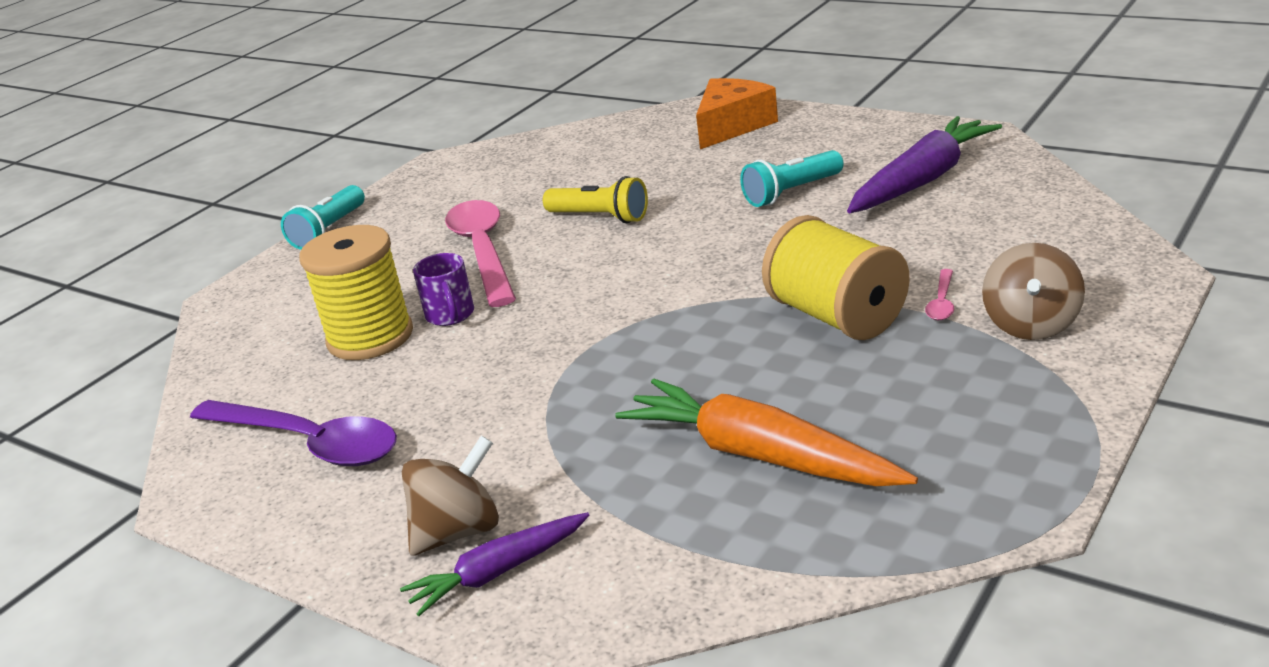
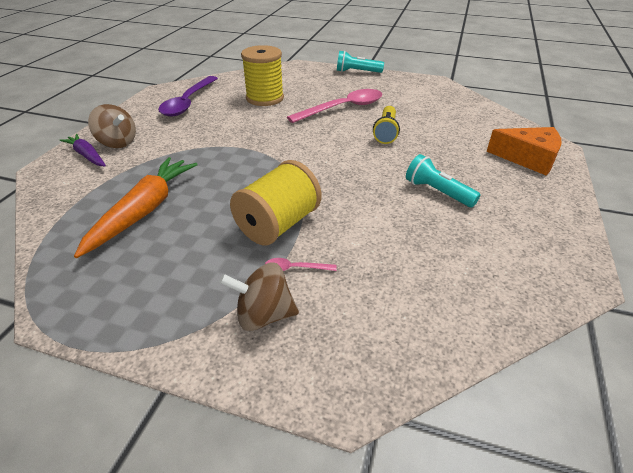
camera: 70 degrees right, 10 degrees up
purple mug [413,253,474,326] -> none
purple carrot [847,116,1002,213] -> none

